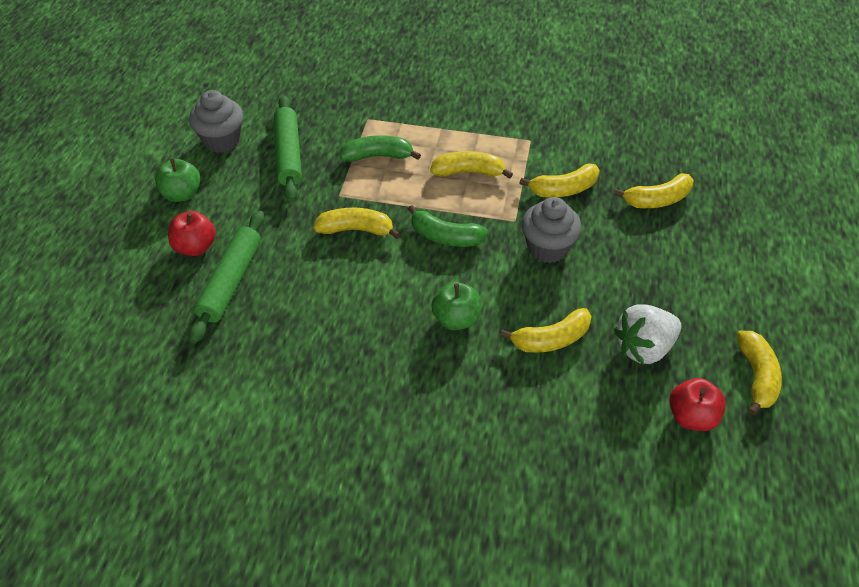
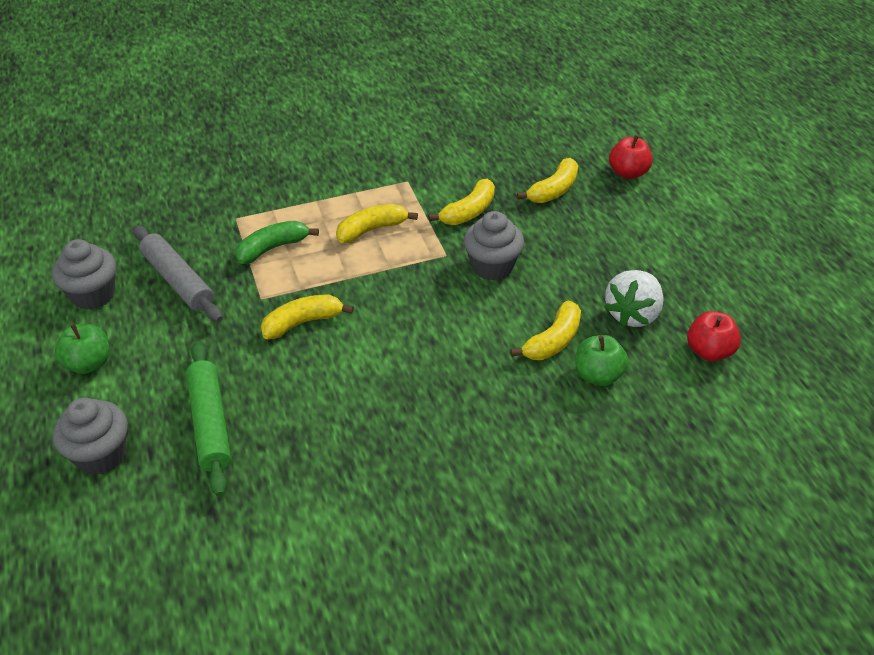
camera: 30 degrees left, 5 degrees down
red apple [168,211,216,256] -> red apple moved to [609,135,652,179]
green rolling pin [274,96,302,202] -> grey rolling pin [133,225,223,322]
green banana [408,205,489,247] -> none
green apple [431,282,481,330] -> green apple moved to [575,335,629,386]
yellow banana [736,331,782,415] -> none
none -> grey cupcake [53,398,128,475]

